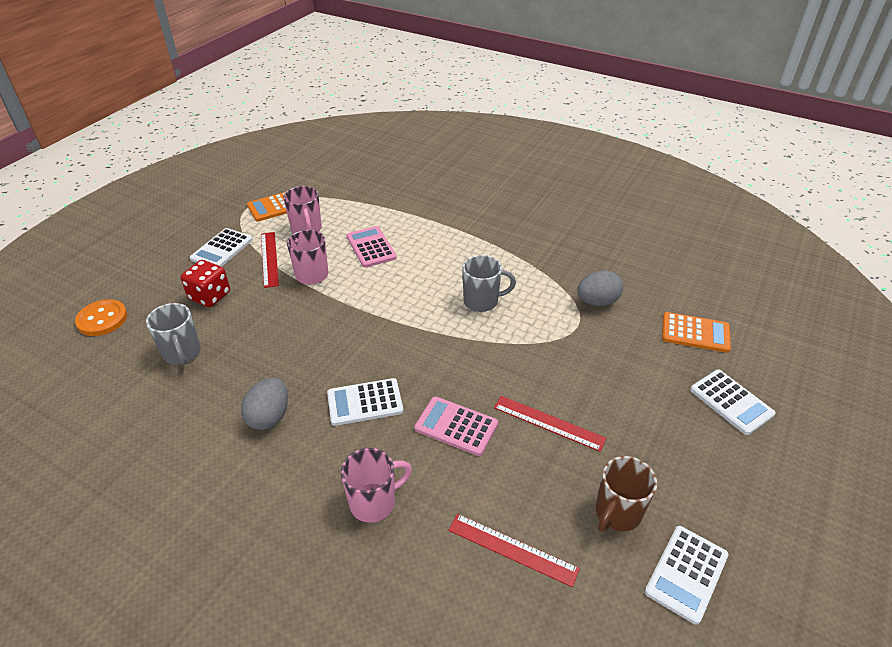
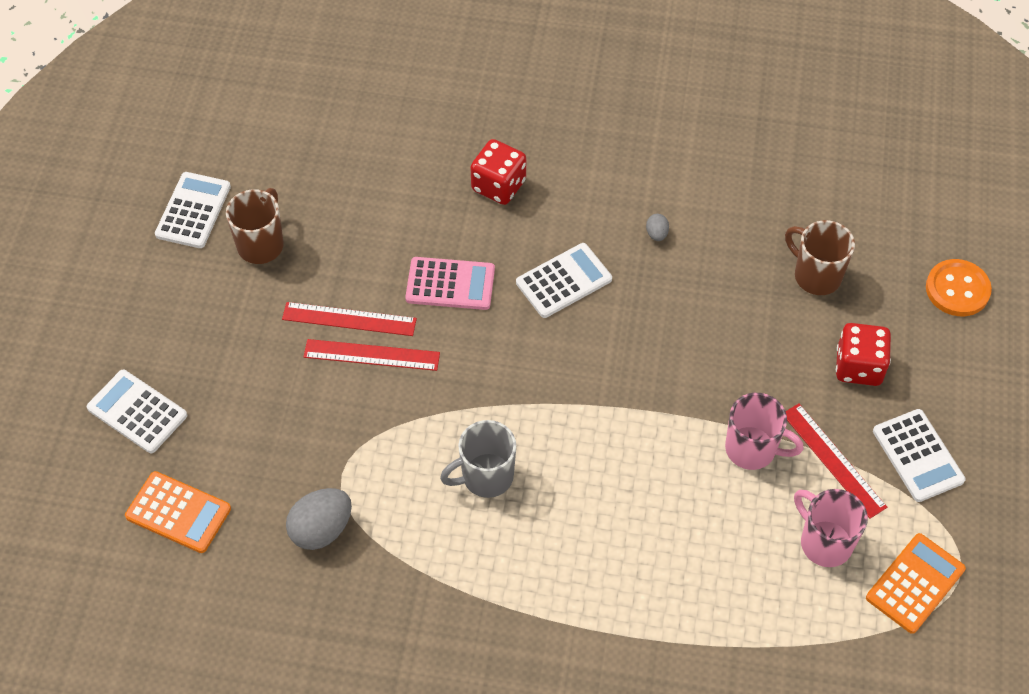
camera: 160 degrees right, 15 degrees up
grey mug [146,303,201,365] -> brown mug [785,220,855,295]
white calculator [190,228,253,267] -> white calculator turned 150 degrees clockwise [873,409,966,502]
grey egg [241,378,288,430] -> grey egg [646,214,669,241], size x0.48
pink mug [341,448,412,523] -> red dice [470,139,526,205]
pink calculator [346,226,397,268] -> none
red ruler [448,514,580,587] -> red ruler moved to [304,339,440,371]
orange calculator [662,312,731,353] -> orange calculator turned 150 degrees counterclockwise [125,471,231,553]

